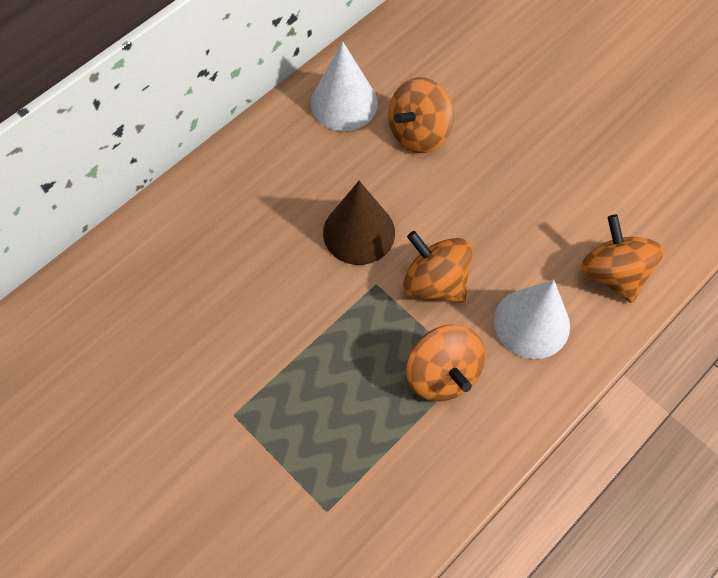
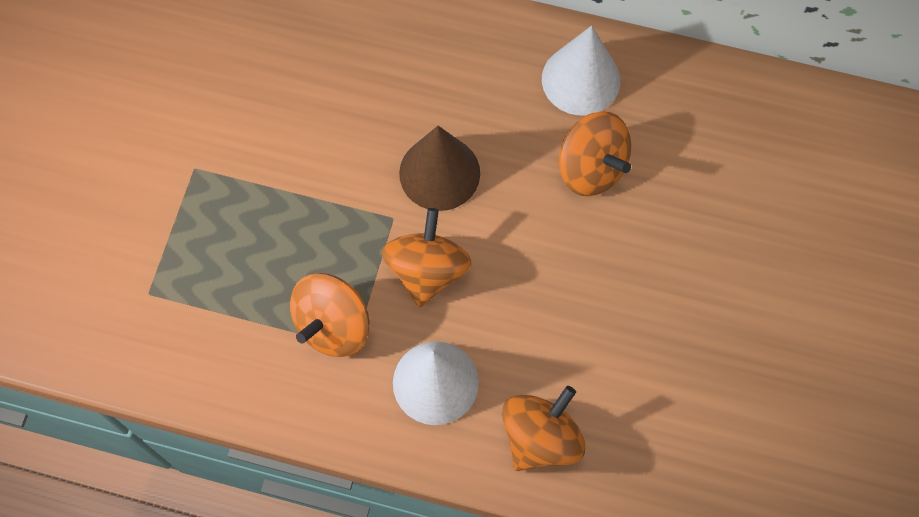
camera: 60 degrees right, 5 degrees up
orange spinning top [388,77,454,153] -> orange spinning top turned 150 degrees counterclockwise [559,111,631,196]

